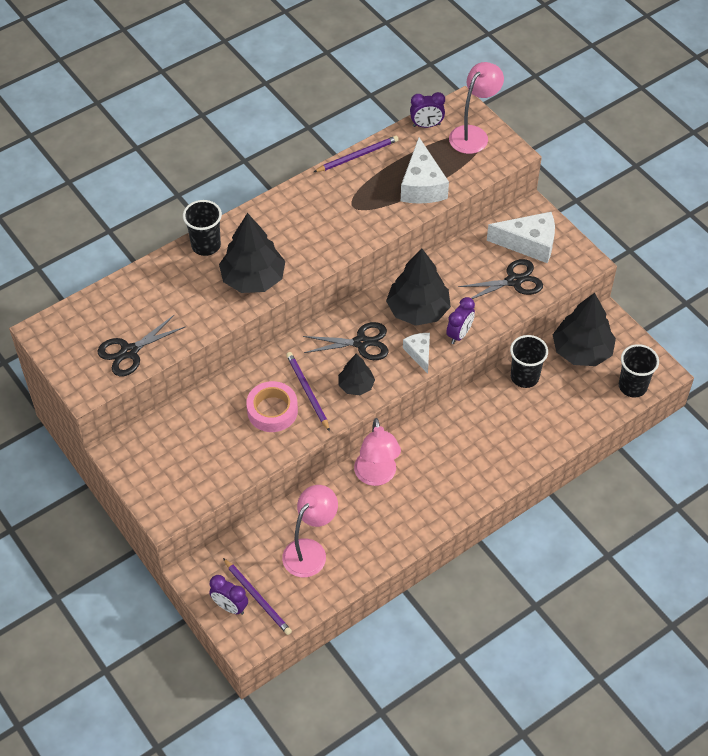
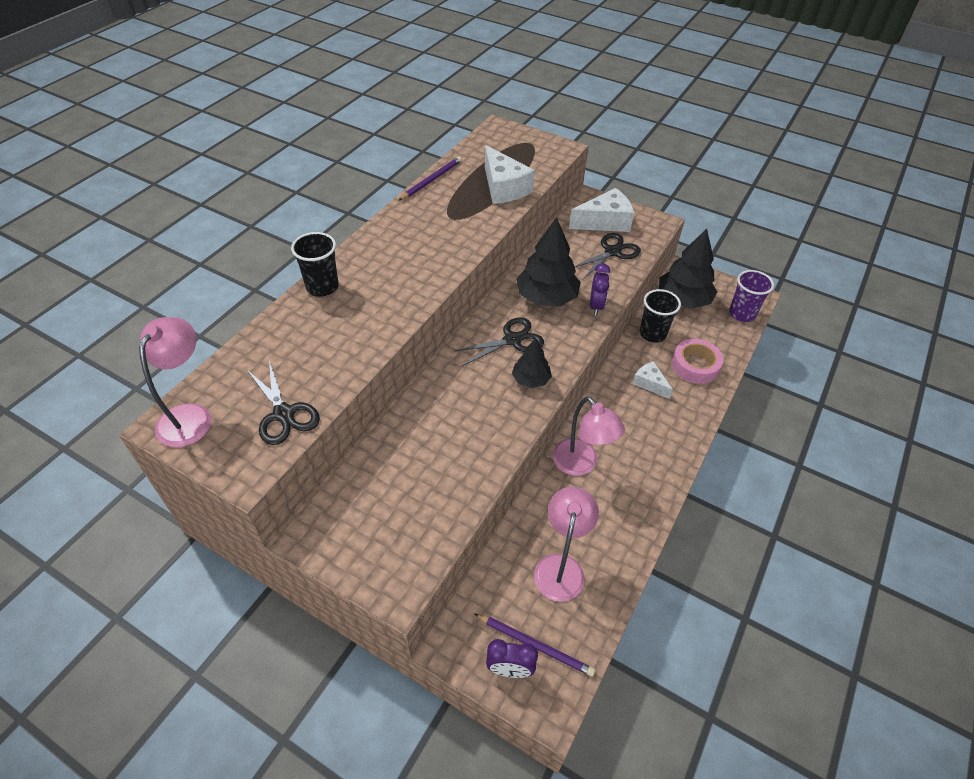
camera: 25 degrees left, 5 degrees down
black scissors [97,315,186,376] -> black scissors turned 60 degrees counterclockwise [246,361,320,445]
black tree [219,213,285,293] -> none
pink tape [246,381,298,432] -> pink tape moved to [672,339,724,384]
purple pencil [286,352,330,432] -> none
white cheese [403,333,430,374] -> white cheese moved to [632,361,673,399]
purple clock [410,92,445,128] -> none
pink lamp [449,62,504,154] -> pink lamp moved to [139,317,212,447]
black cup [619,344,659,397] -> purple cup [729,270,774,322]

